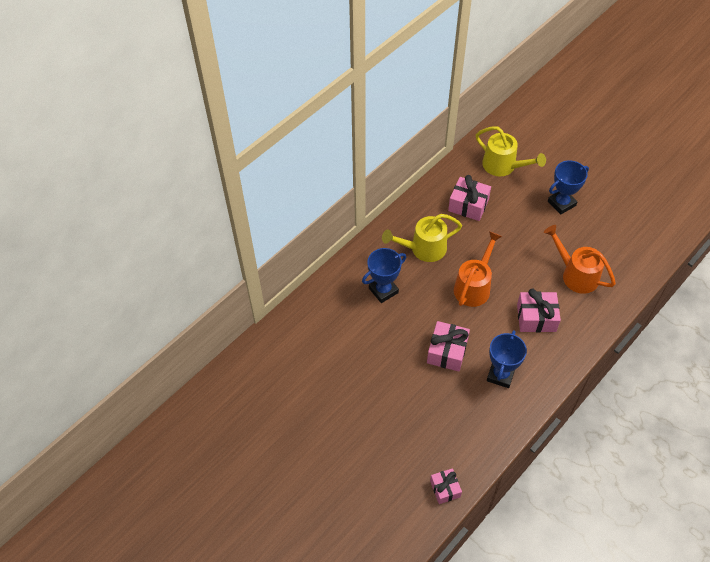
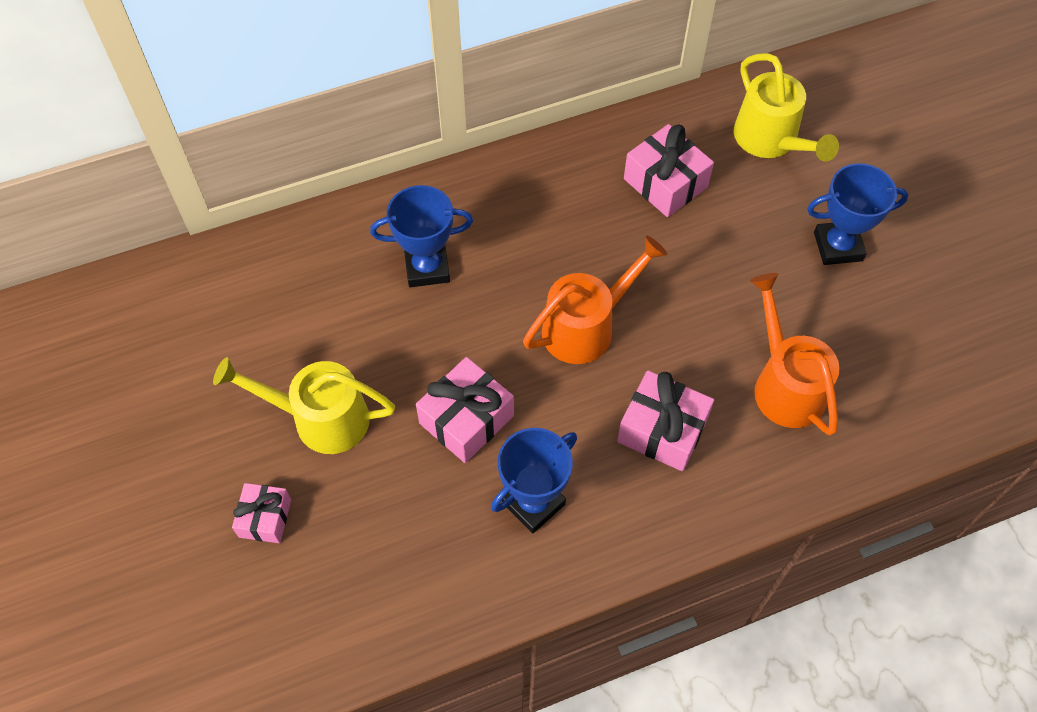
camera: 25 degrees right, 5 degrees up
yellow watering can [382,214,462,262] -> yellow watering can moved to [213,357,395,454]
pink gift [430,468,462,504] -> pink gift moved to [232,483,291,543]

